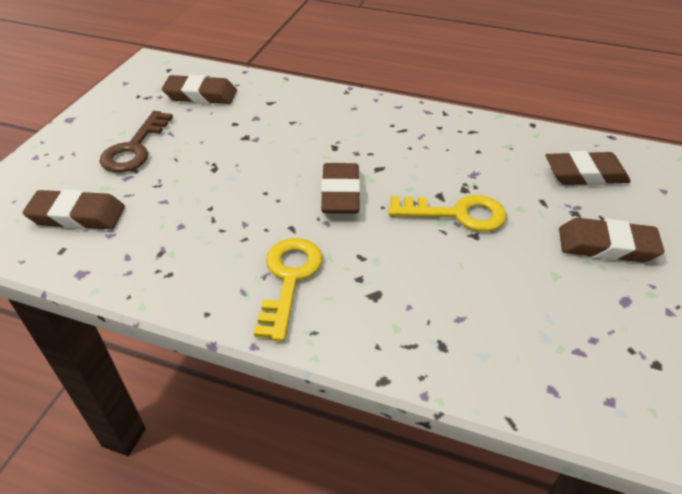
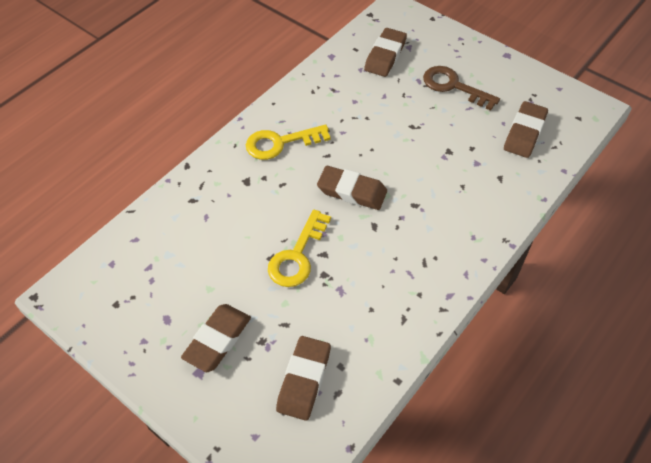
camera: 110 degrees right, 10 degrees up
yellow key [254,238,323,342] -> yellow key turned 135 degrees clockwise [246,124,331,160]

